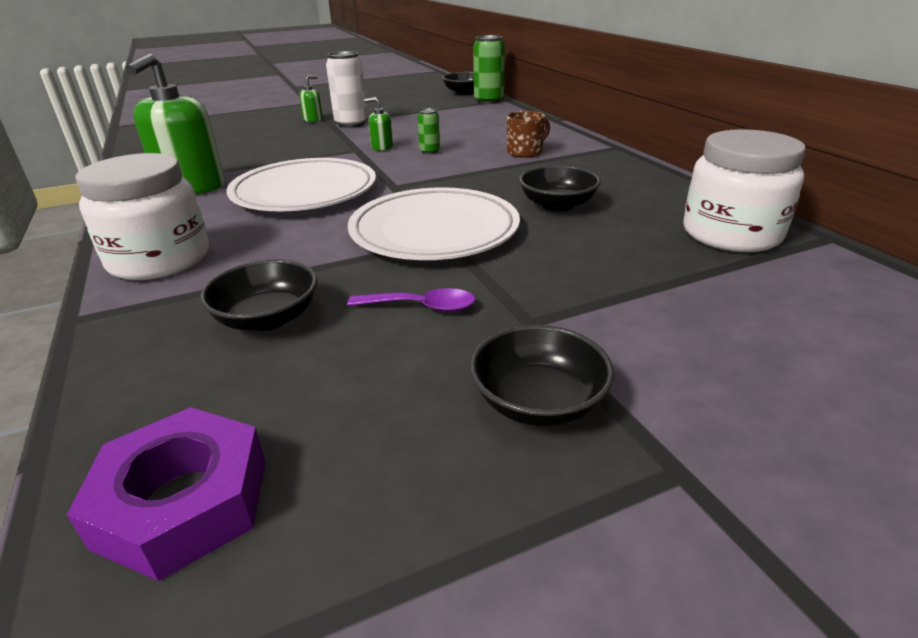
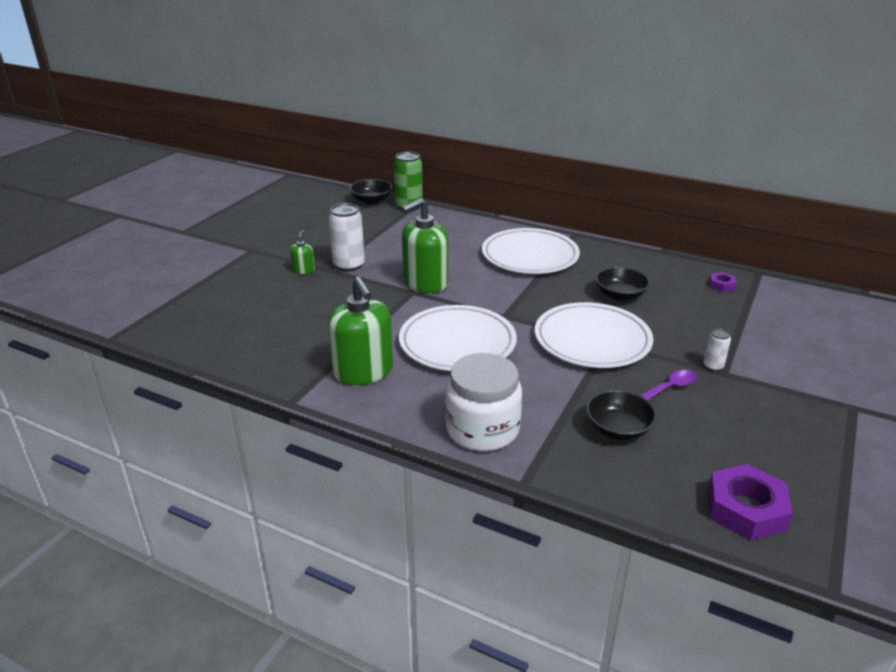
camera: 40 degrees left, 0 degrees up
green soap dispenser [364,97,393,151] -> green soap dispenser [402,198,448,293], size x2.19
green can [417,108,440,154] -> none
black bowl [470,325,614,426] -> none
brown mug [507,110,550,158] -> white plate [482,228,580,274]
white jar [683,129,805,252] -> purple nut [709,272,736,292]
none -> white can [703,328,731,371]

